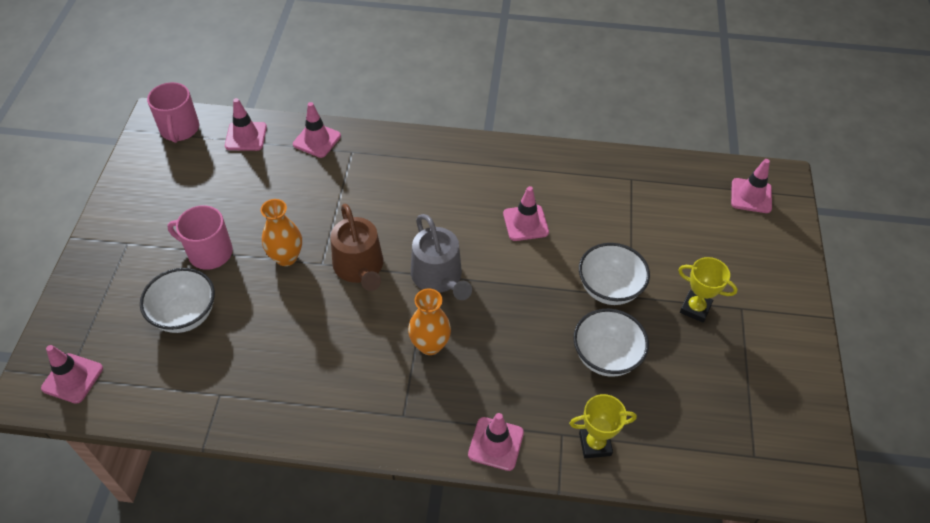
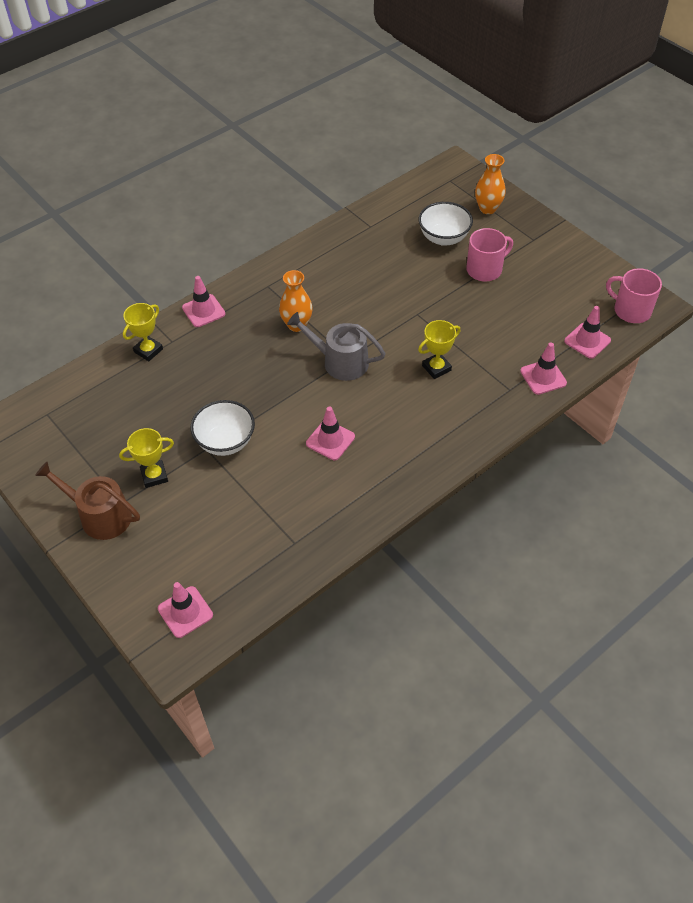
camera: 135 degrees right, 0 degrees up
pink traffic cone [41,345,103,404] -> none
orange vase [261,199,302,266] -> orange vase moved to [475,154,506,214]
brown watering can [331,204,383,291] -> brown watering can moved to [35,462,140,540]
white bowl [573,309,649,377] -> none
none -> yellow trophy [418,320,460,379]

